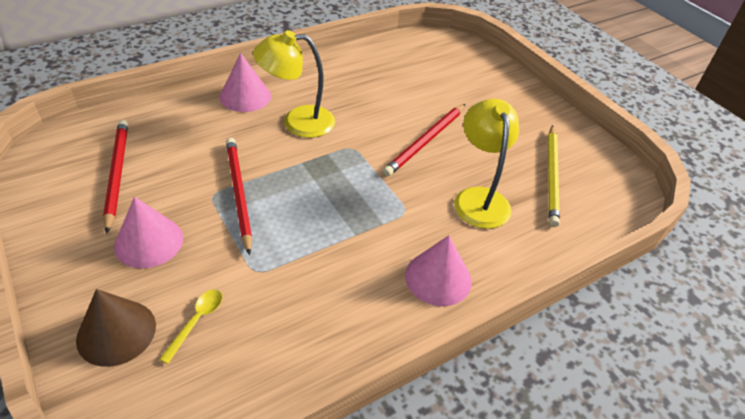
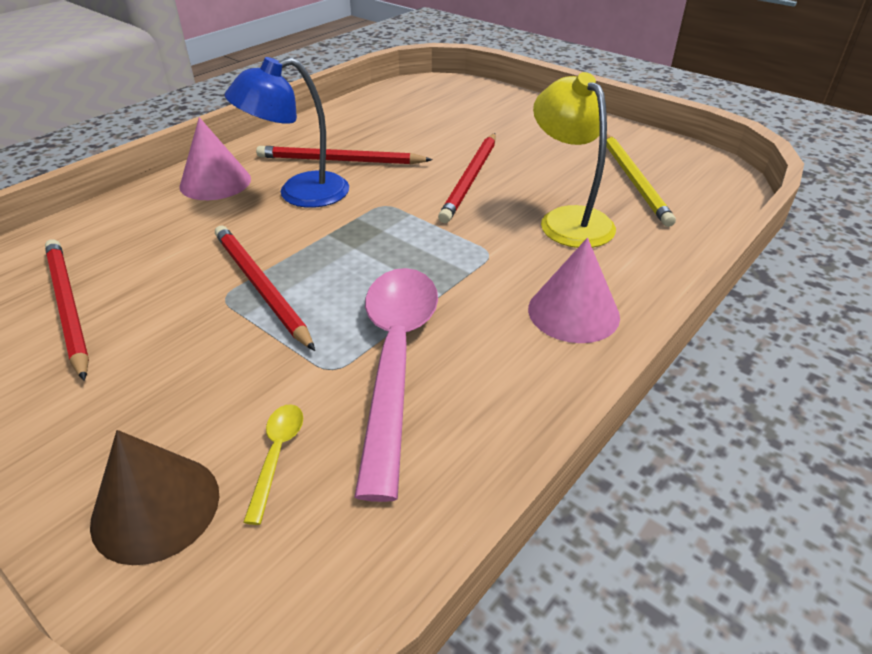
camera: 15 degrees left, 5 degrees down
pink cone [114,197,183,268] -> none
yellow lamp [253,30,335,138] -> blue lamp [225,57,349,208]
none -> red pencil [256,146,433,165]
none -> pink spoon [354,268,438,502]

